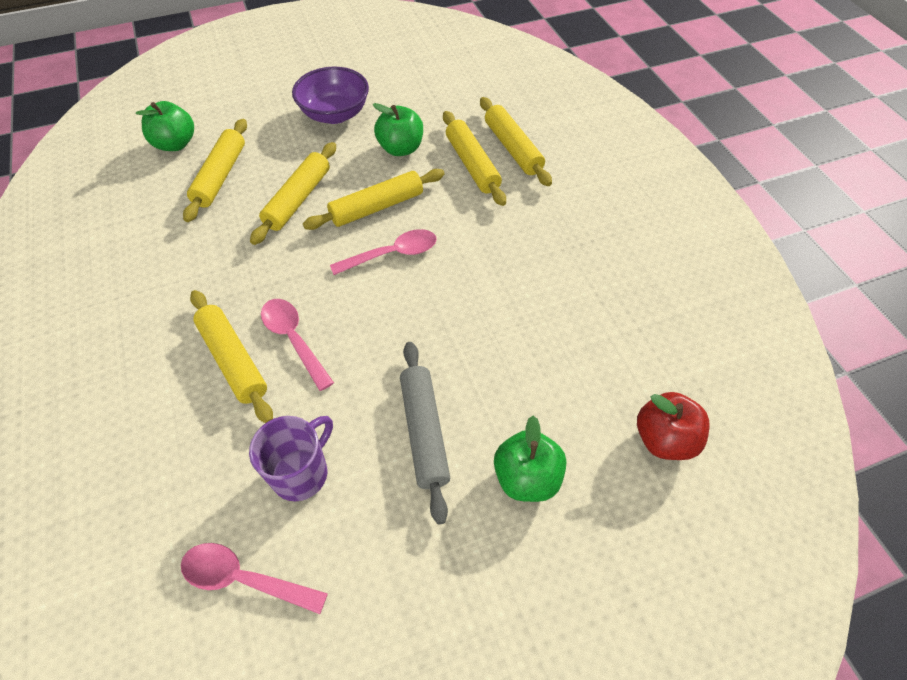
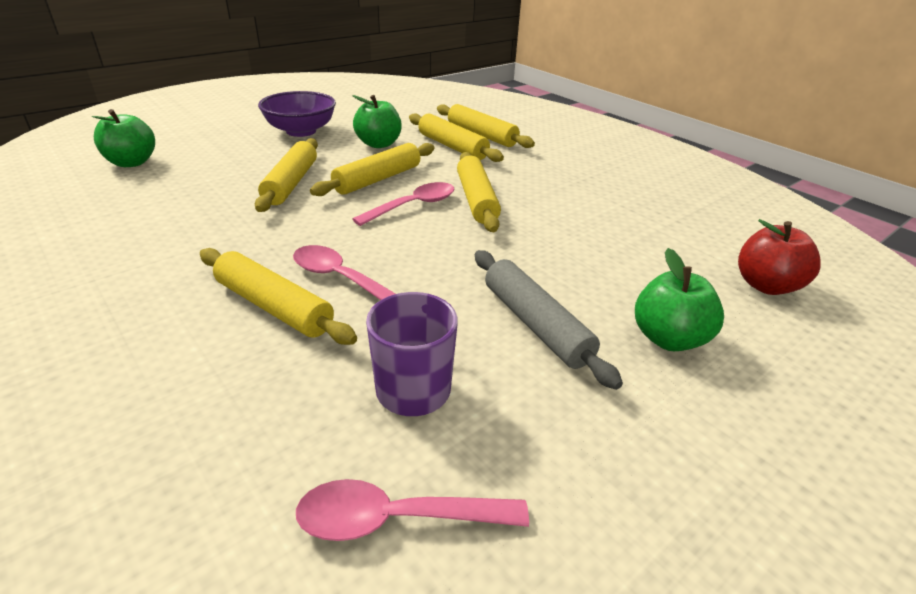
camera: 20 degrees left, 20 degrees down
yellow rolling pin [183,119,247,222] -> yellow rolling pin moved to [457,152,501,232]

